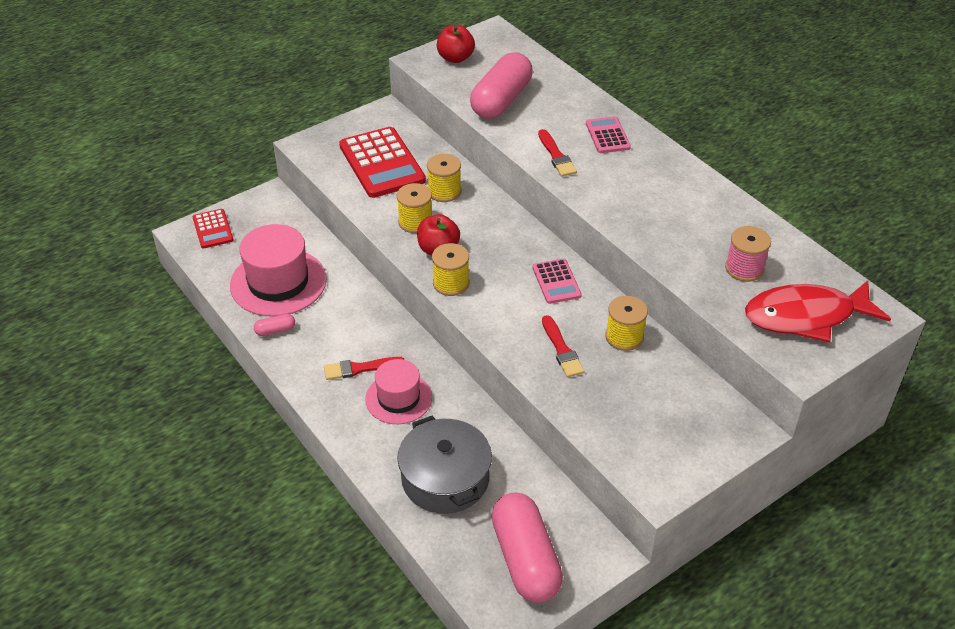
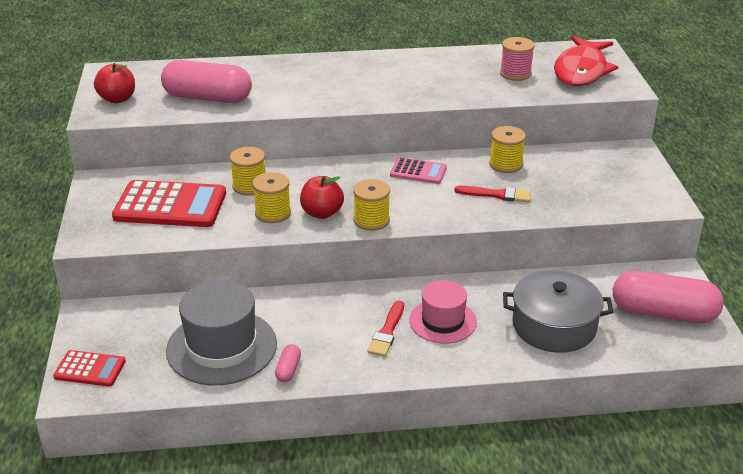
camera: 60 degrees left, 10 degrees down
pink hat [230,224,327,316] -> grey hat [166,280,277,385]
pink capsule [470,52,533,119] -> pink capsule turned 45 degrees counterclockwise [161,60,252,103]
red brush [538,129,577,177] -> none
pink calculator [586,116,631,153] -> none

